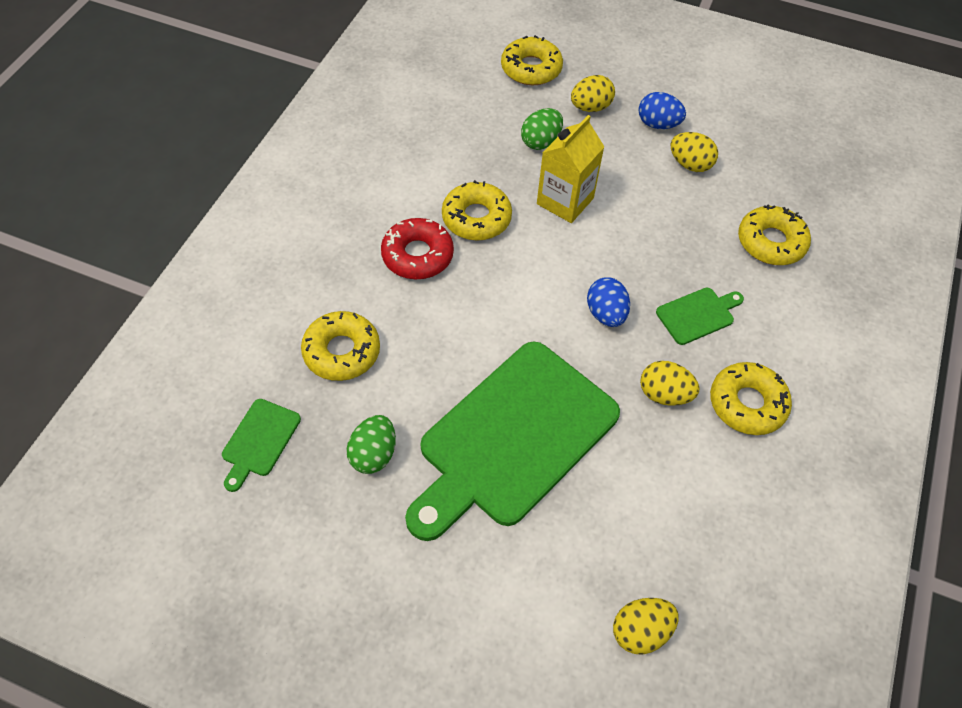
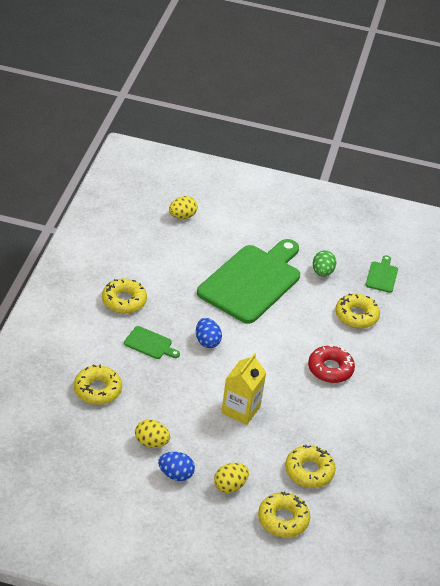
camera: 170 degrees right, 15 degrees down
yellow donut [442,180,512,241] -> yellow donut moved to [285,445,336,488]
green egg [521,108,563,150] -> none
yellow egg [640,361,700,406] -> none
green cutting board [656,288,744,345] -> green cutting board turned 120 degrees counterclockwise [124,326,180,359]

